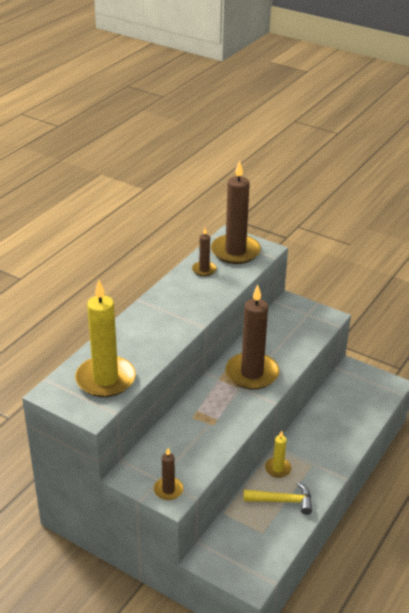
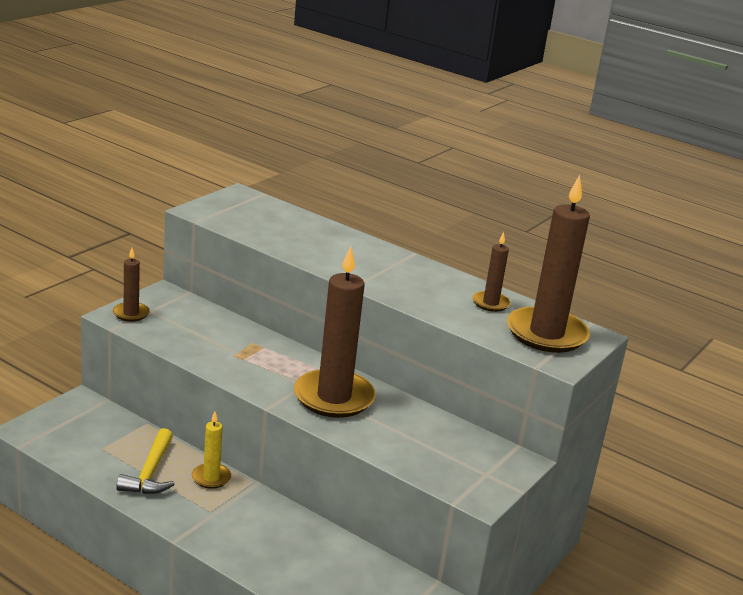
camera: 90 degrees right, 10 degrees down
yellow candle [75,280,136,397] -> none

